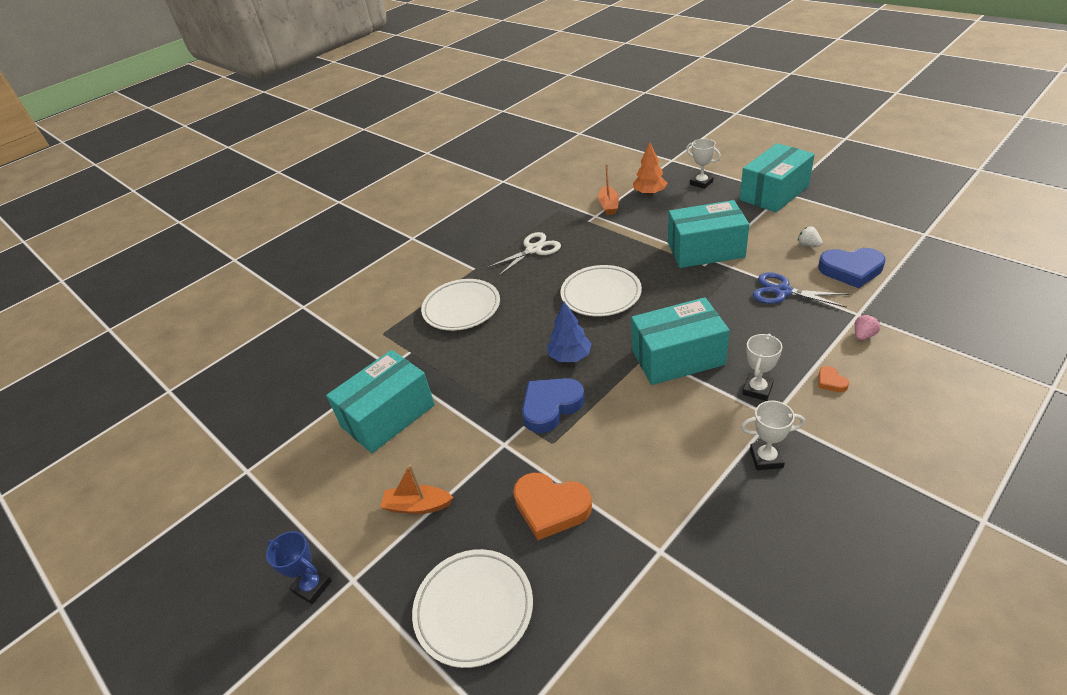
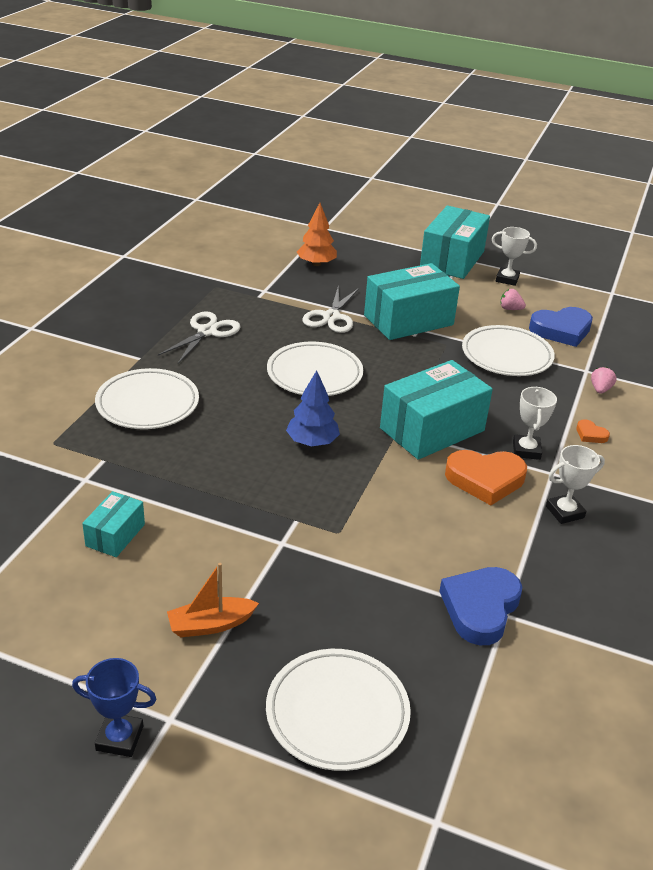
camera: 30 degrees left, 5 degrees down
turquoise box [326,350,435,453] -> turquoise box [82,491,145,557], size x0.51
orange heart [513,473,592,540] -> orange heart moved to [445,450,527,505]
blue heart [522,378,585,433] -> blue heart moved to [439,567,522,645]
orange boat [598,164,619,215] -> none
white trophy [686,139,721,189] -> white trophy moved to [492,227,537,286]
blue scissors [753,273,849,308] -> white plate [462,325,555,376]
white strawberry [798,226,823,247] -> pink strawberry [500,289,526,310]
none -> white scissors [303,287,359,333]

